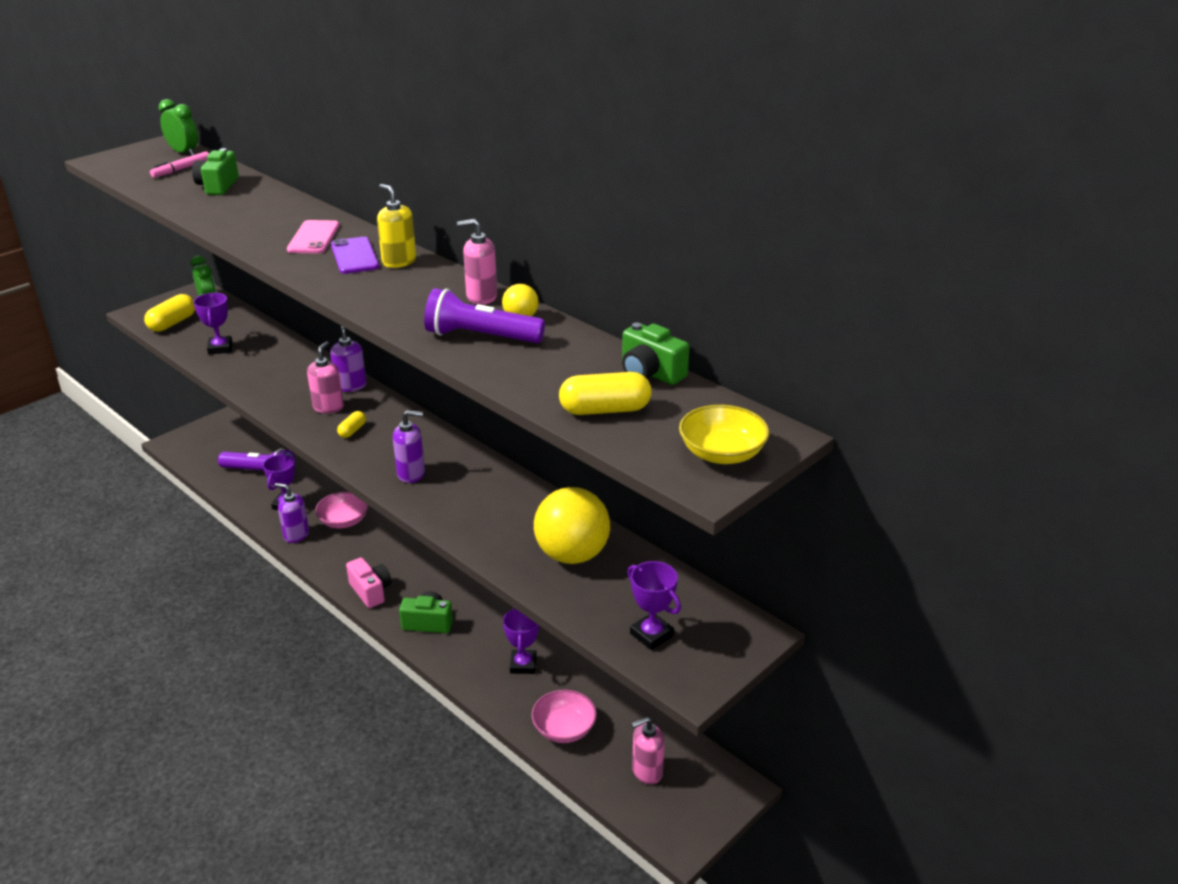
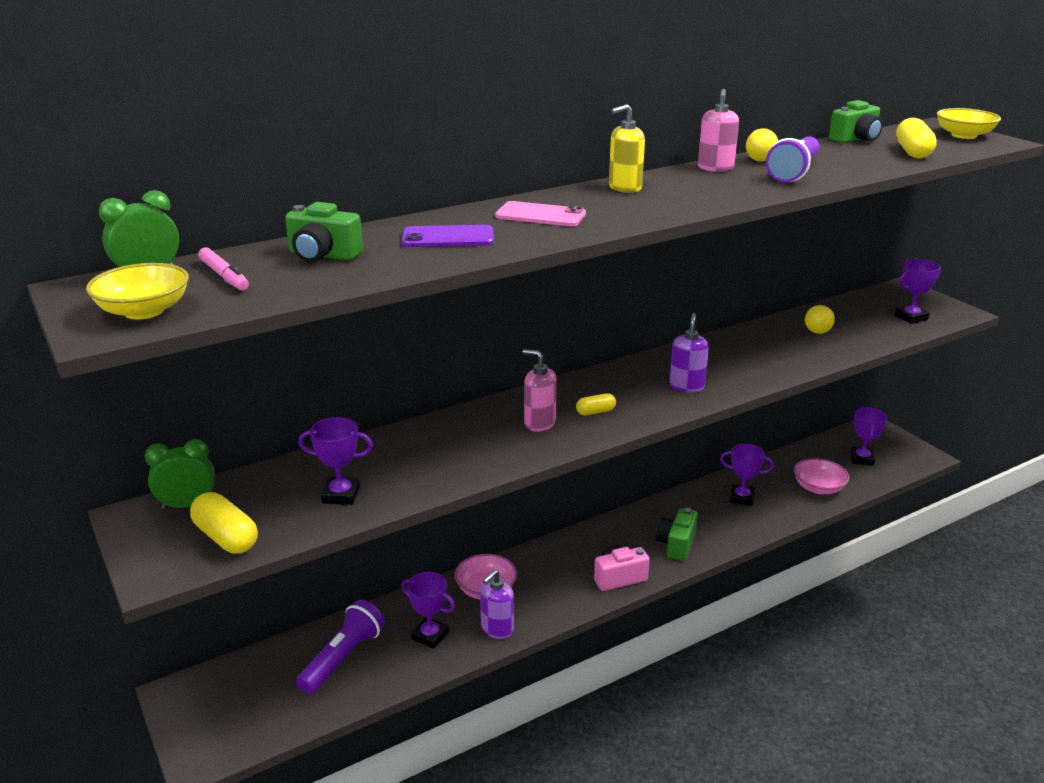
camera: 75 degrees left, 5 degrees down
purple soap dispenser [330,326,366,392] -> none
purple phone [331,237,379,274] -> purple phone moved to [402,225,494,247]
yellow capsule [337,411,366,438] -> yellow capsule turned 60 degrees counterclockwise [576,393,616,415]
yellow ball [534,487,610,564] -> yellow ball [805,305,835,334], size x0.46
pink soap dispenser [631,717,665,785] -> purple trophy [851,407,887,466]
none -> yellow bowl [86,263,189,320]

